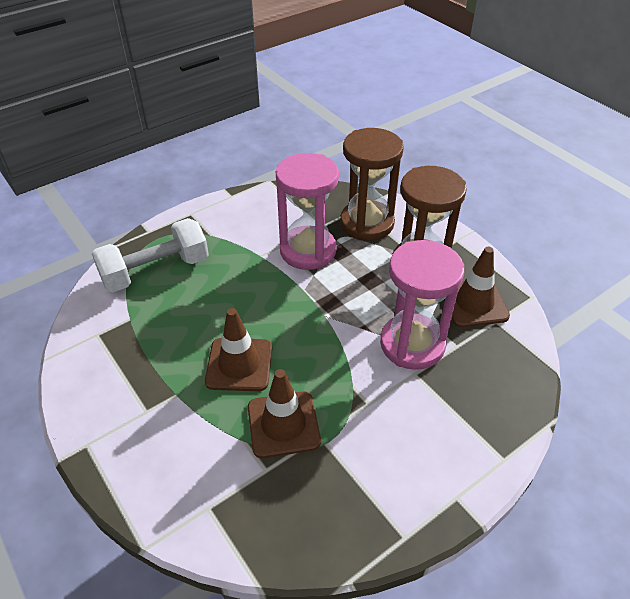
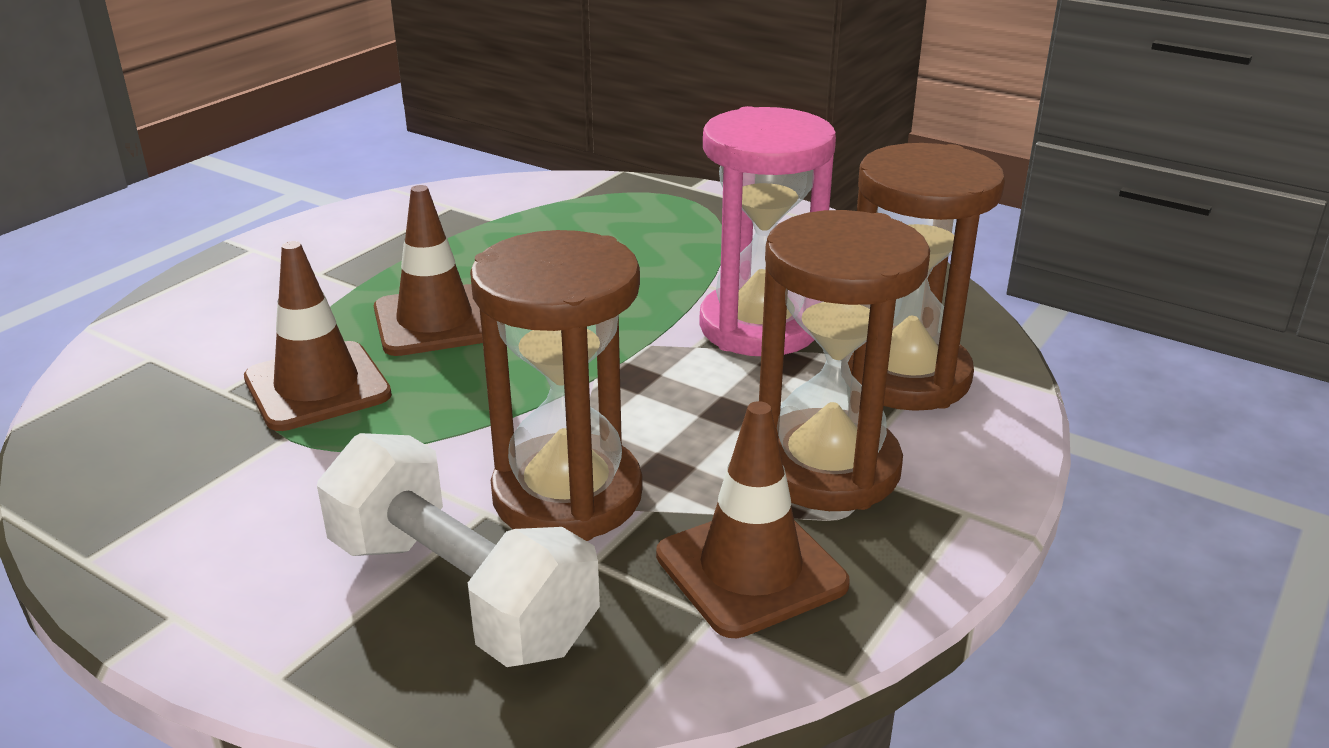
camera: 70 degrees right, 15 degrees down
white dumbbell [92,218,209,292] -> white dumbbell moved to [317,433,600,667]
pink hourglass [380,240,464,370] -> brown hourglass [470,230,643,541]

